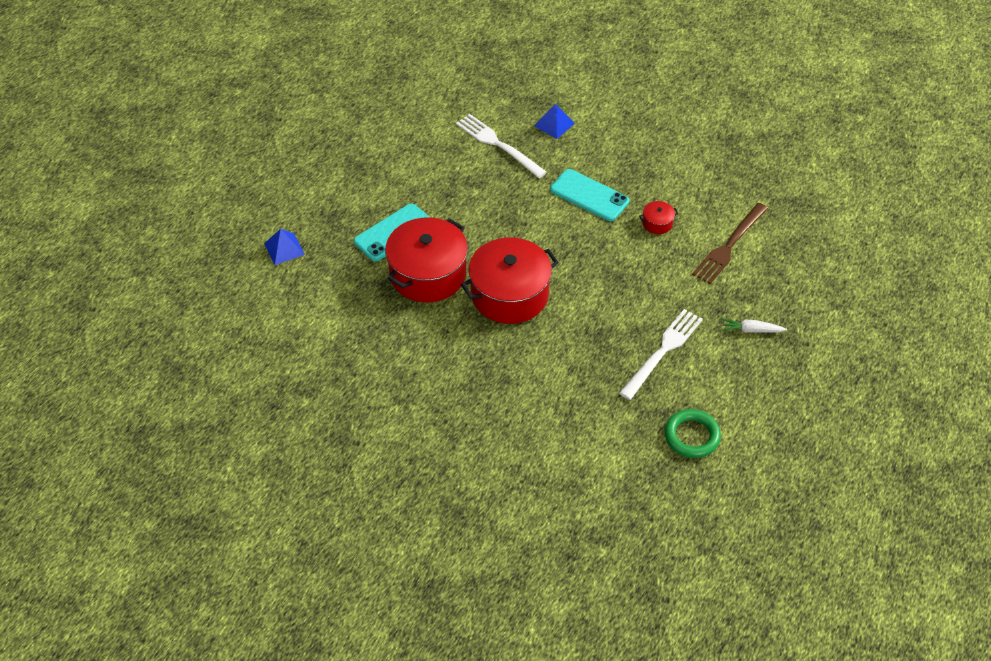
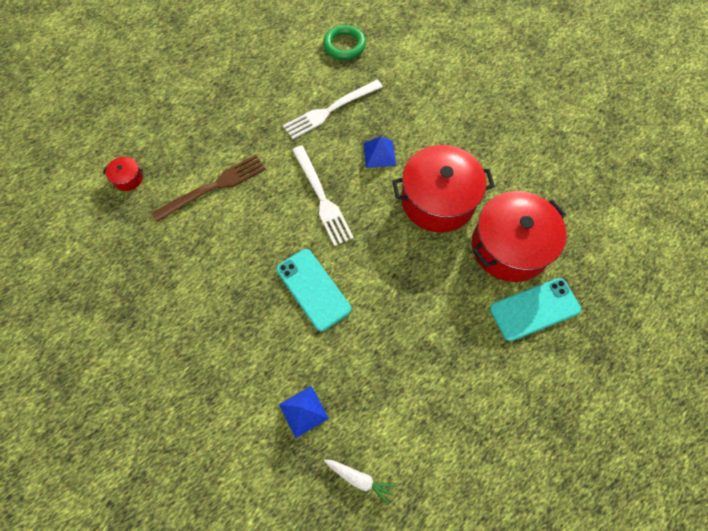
camera: 160 degrees left, 15 degrees up
blue pyramid [264,229,305,265] -> blue pyramid moved to [363,137,396,168]
white fork [456,114,547,178] -> white fork moved to [292,146,354,246]
red pot [639,201,678,234] -> red pot moved to [103,157,143,191]
white carrot [722,319,787,333] -> white carrot moved to [324,460,397,505]

